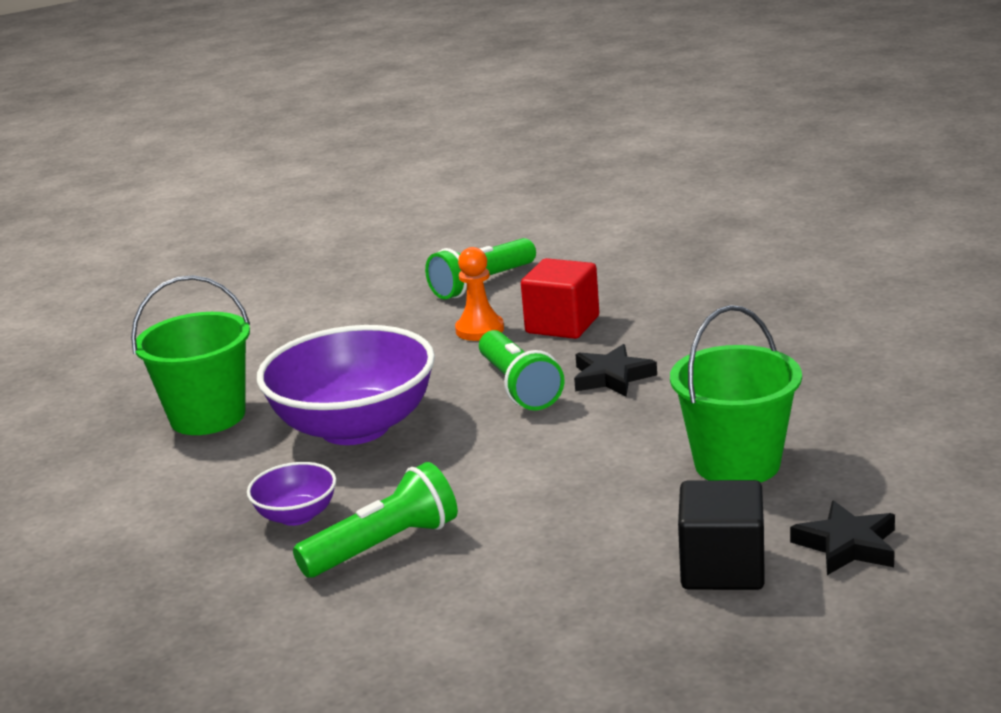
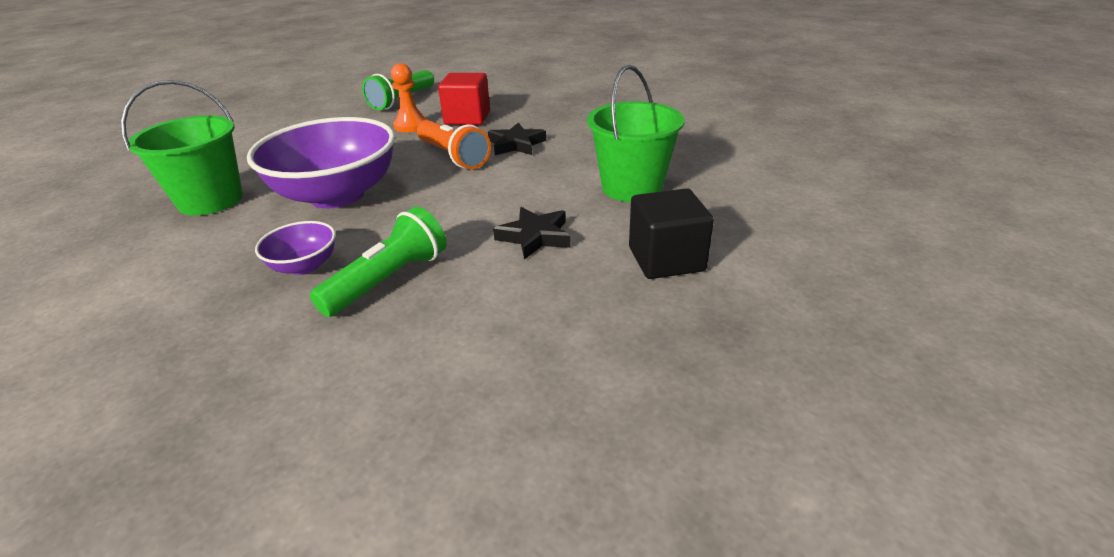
camera: 20 degrees left, 10 degrees up
green flashlight [479,330,564,411] -> orange flashlight [417,120,491,169]
black star [790,500,895,575] -> black star moved to [493,207,570,260]

